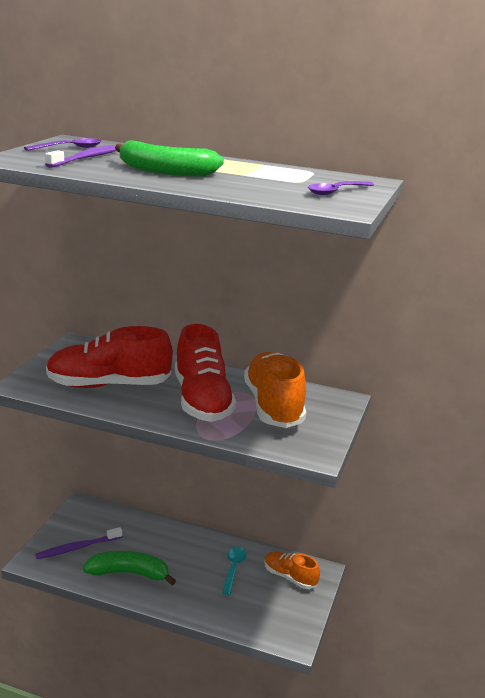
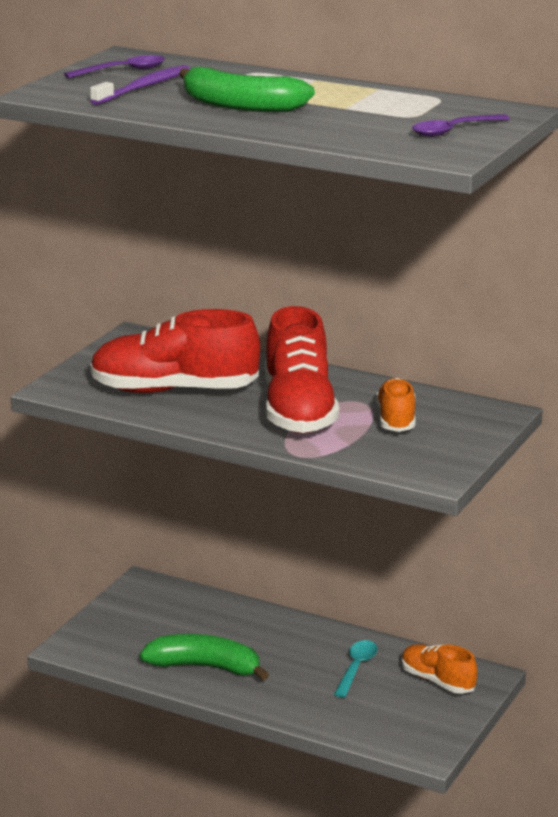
camera: 10 degrees right, 0 degrees up
purple toothbrush [35,527,122,559] -> none
orange shoe [244,351,306,428] -> orange shoe [376,378,416,432], size x0.55

